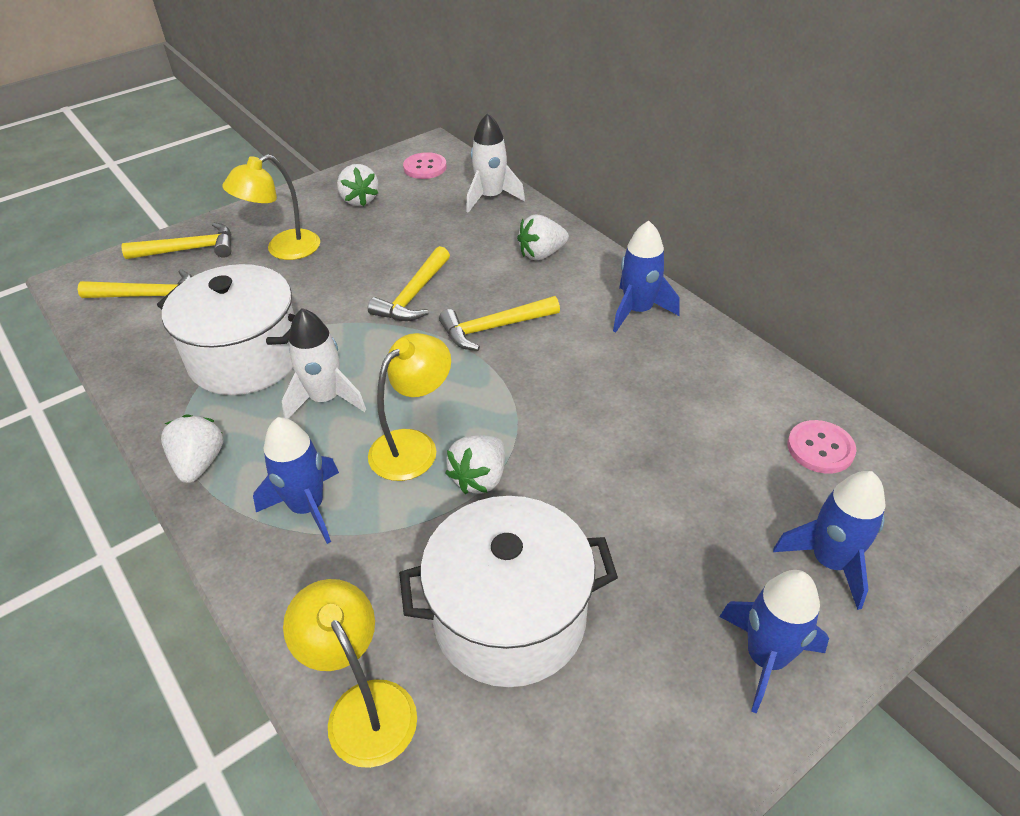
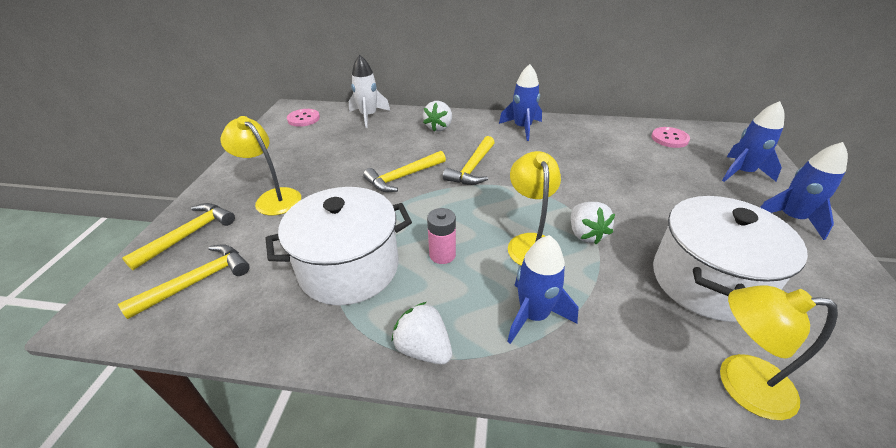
camera: 45 degrees left, 5 degrees down
yellow lamp [222,154,320,260] -> yellow lamp turned 120 degrees clockwise [220,116,301,215]
white rocket [282,308,366,419] -> pink battery [427,208,456,264]
white strawberry [337,164,379,206] -> none
yellow hammer [368,246,450,321] -> yellow hammer turned 75 degrees clockwise [363,151,446,192]

